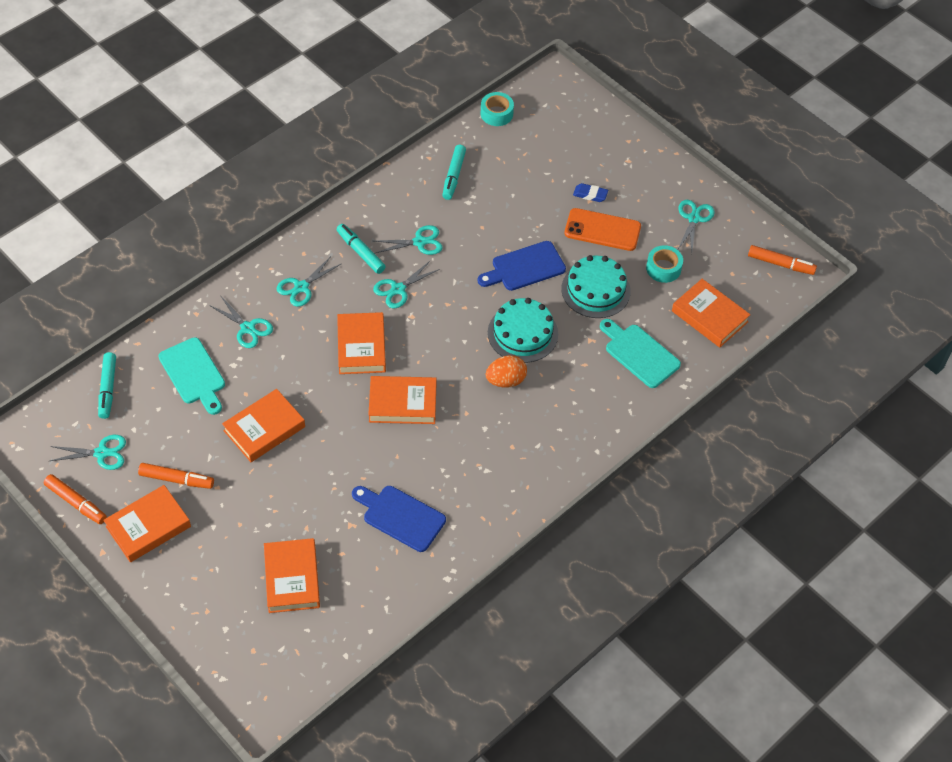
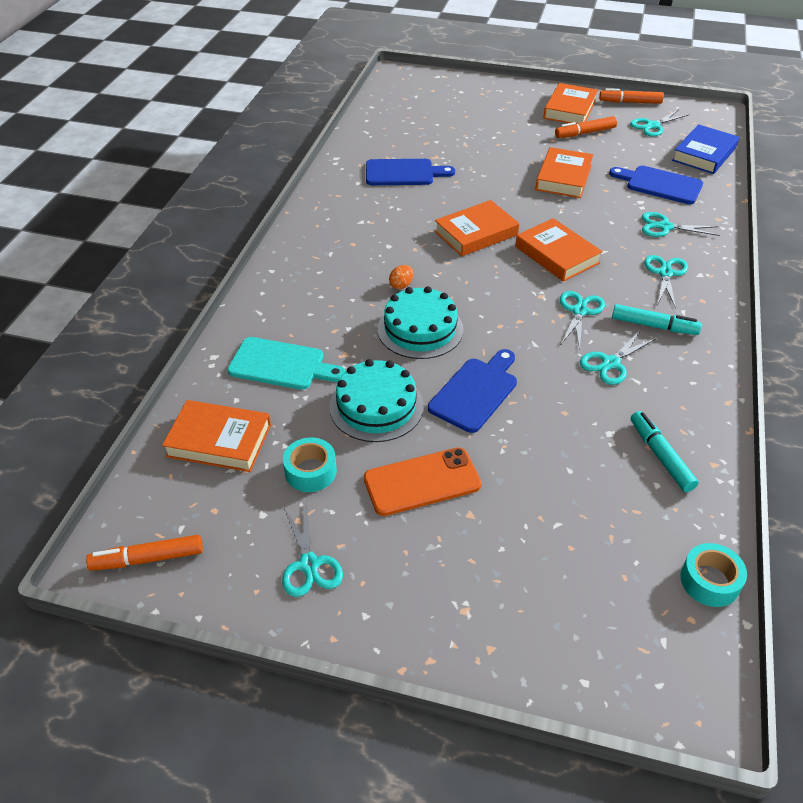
camera: 150 degrees right, 10 degrees down
turquoise marker [98,352,116,419] -> blue book [672,124,739,174]
turquoise cutting board [158,338,225,415] -> blue cutting board [609,166,703,204]
orange book [264,538,320,613] -> none
orange egg [486,355,527,388] -> orange egg [389,265,414,289], size x0.60
blue eraser [573,183,608,202] -> none

